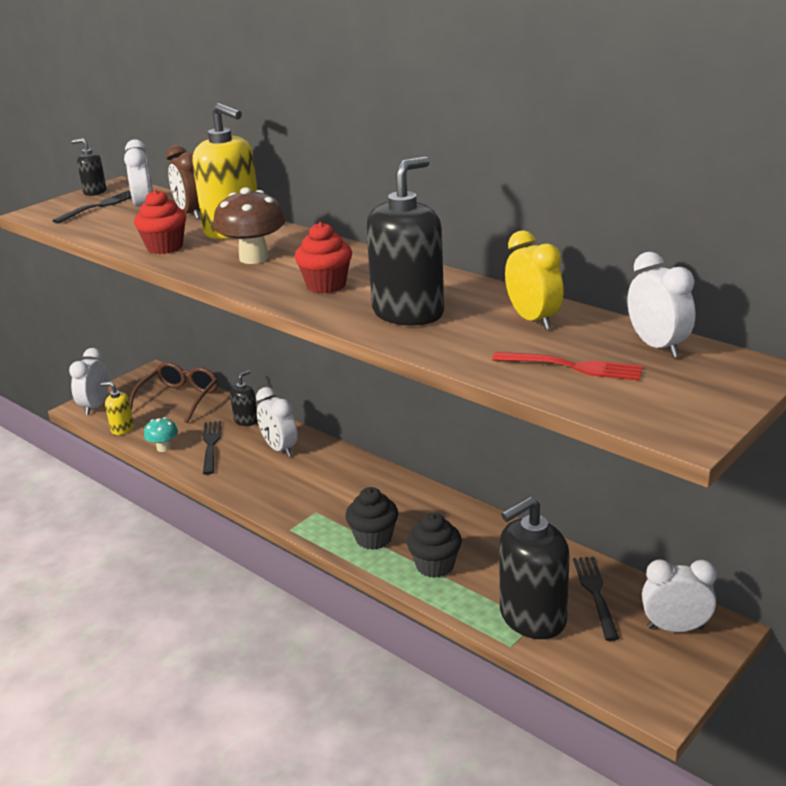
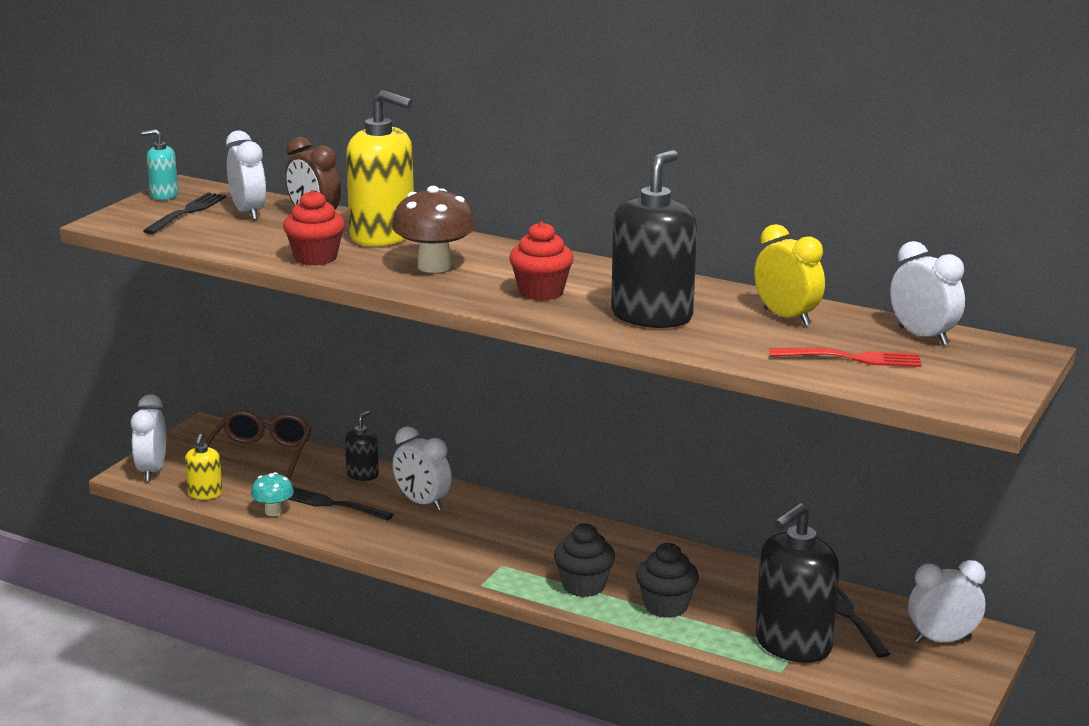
camera: 15 degrees left, 5 degrees down
black soap dispenser [72,138,107,196] -> turquoise soap dispenser [142,129,178,200]
yellow soap dispenser [101,382,134,435] -> yellow soap dispenser turned 90 degrees counterclockwise [185,434,223,500]
black fork [203,421,221,475] -> black fork turned 45 degrees counterclockwise [288,487,394,521]

